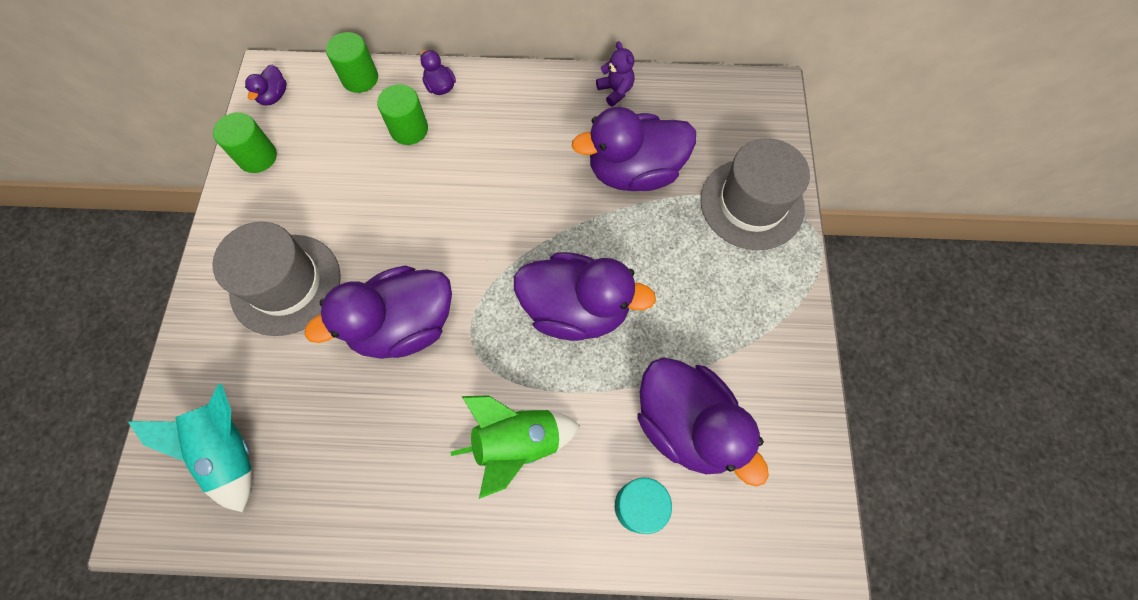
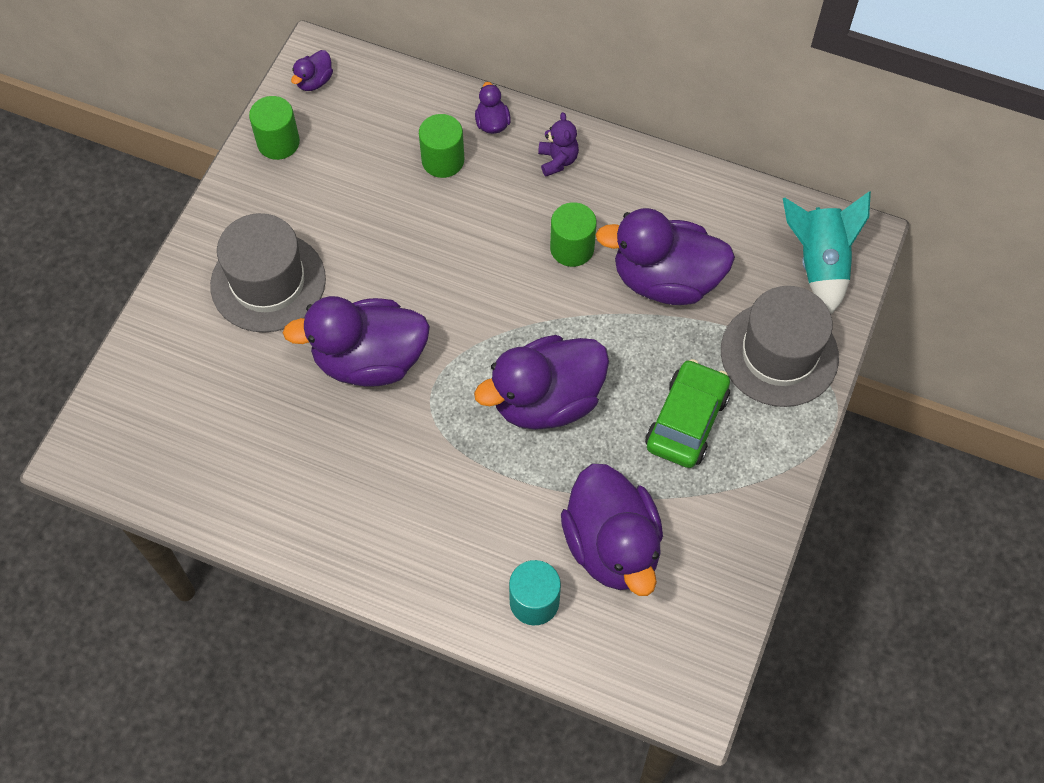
camera: 20 degrees right, 5 degrees down
turquoise rocket [127,384,252,512] -> turquoise rocket moved to [783,191,871,314]
green cylinder [326,32,378,93] -> green cylinder moved to [550,202,597,267]
green rocket [450,395,580,499] -> none
purple duck [514,252,656,341] -> purple duck turned 120 degrees clockwise [474,335,609,430]
purple teddy bear [596,41,635,106] -> purple teddy bear moved to [538,112,579,176]
none -> green car [645,359,730,468]

